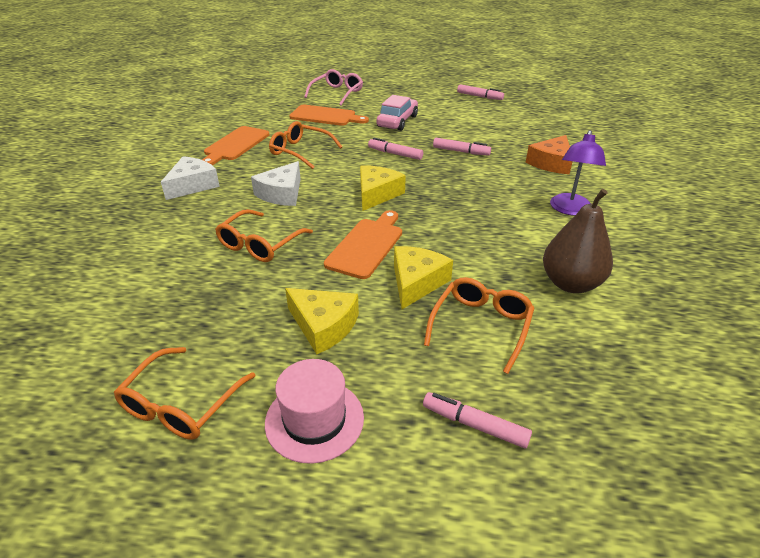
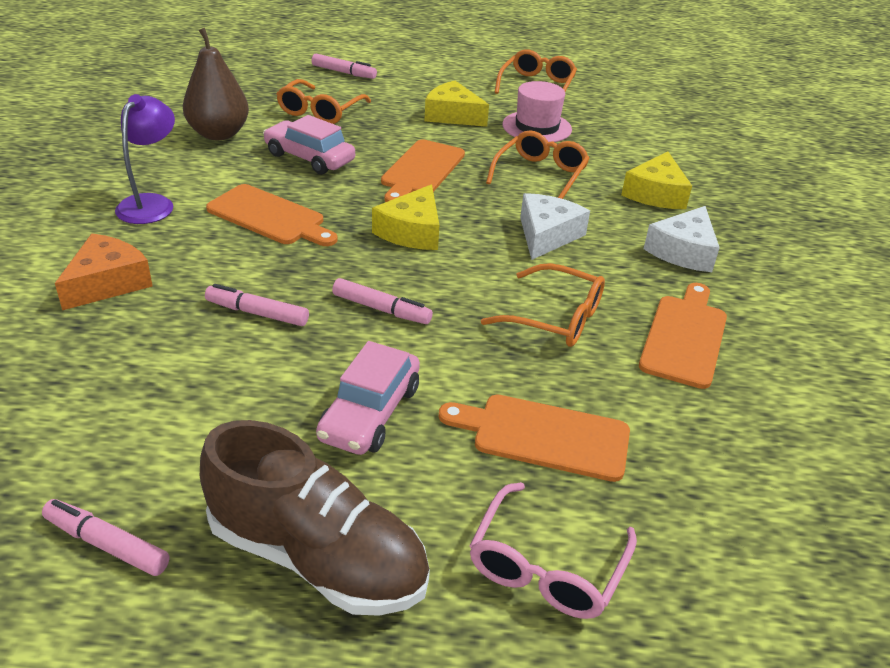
camera: 175 degrees right, 0 degrees up
pink hat [265,359,364,464] -> pink hat moved to [502,81,572,142]
yellow cheese [394,246,453,309] -> yellow cheese moved to [621,152,692,209]
none -> brown shoe [200,420,430,616]
none -> orange cutting board [206,184,338,246]
none -> pink car [263,115,355,174]

